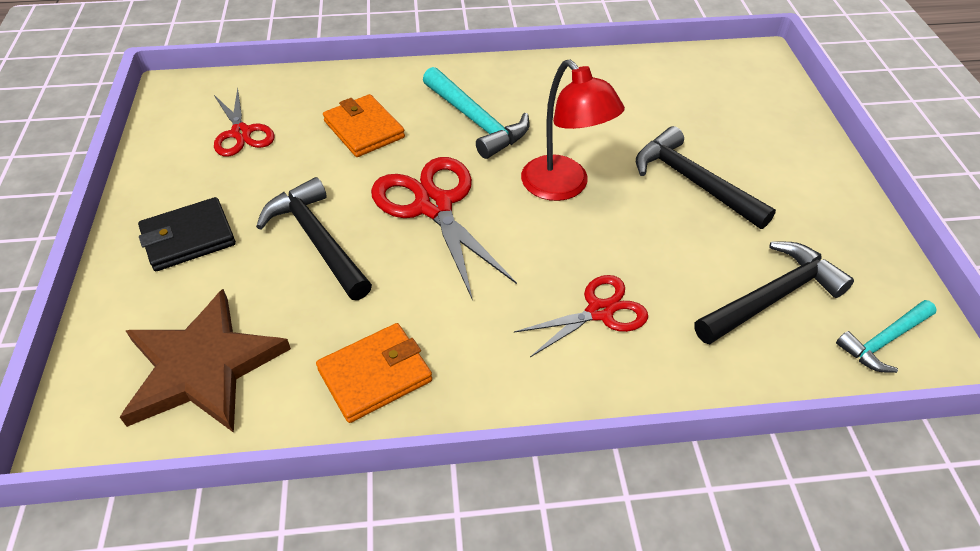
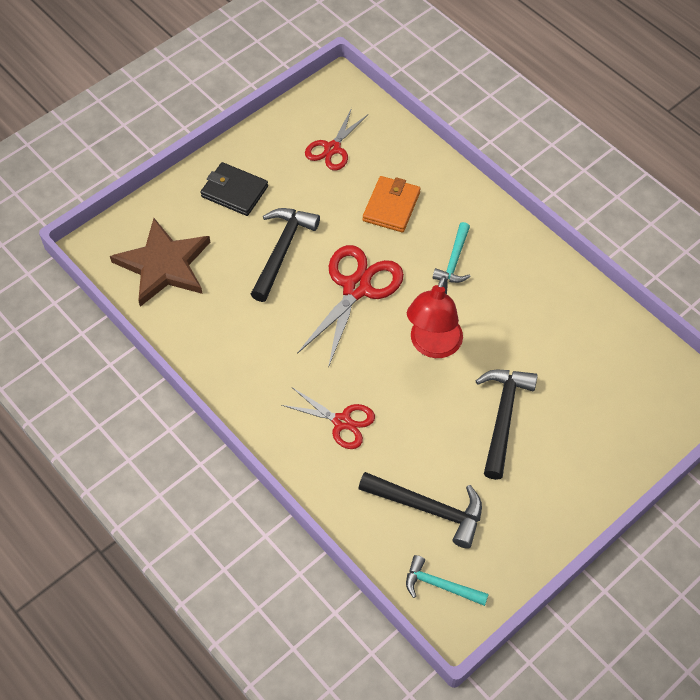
camera: 55 degrees right, 10 degrees up
orange wallet [316,323,432,423] -> none
turquoise hammer [423,67,529,159] -> turquoise hammer [433,222,470,283], size x0.64

